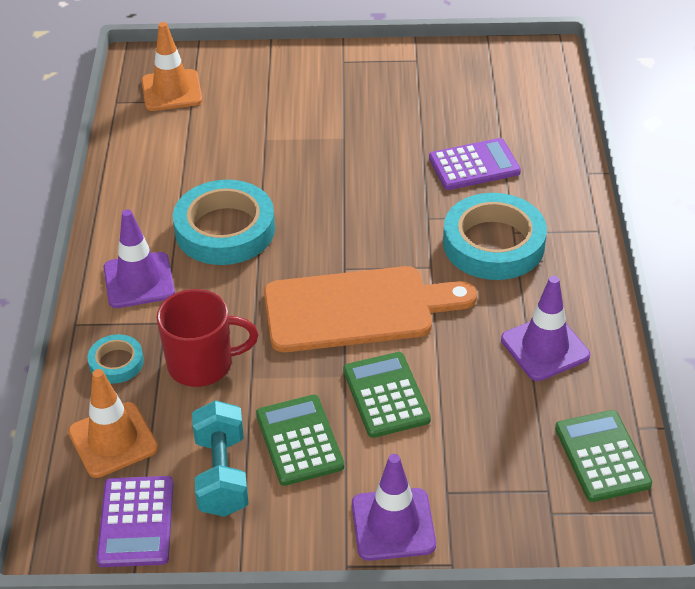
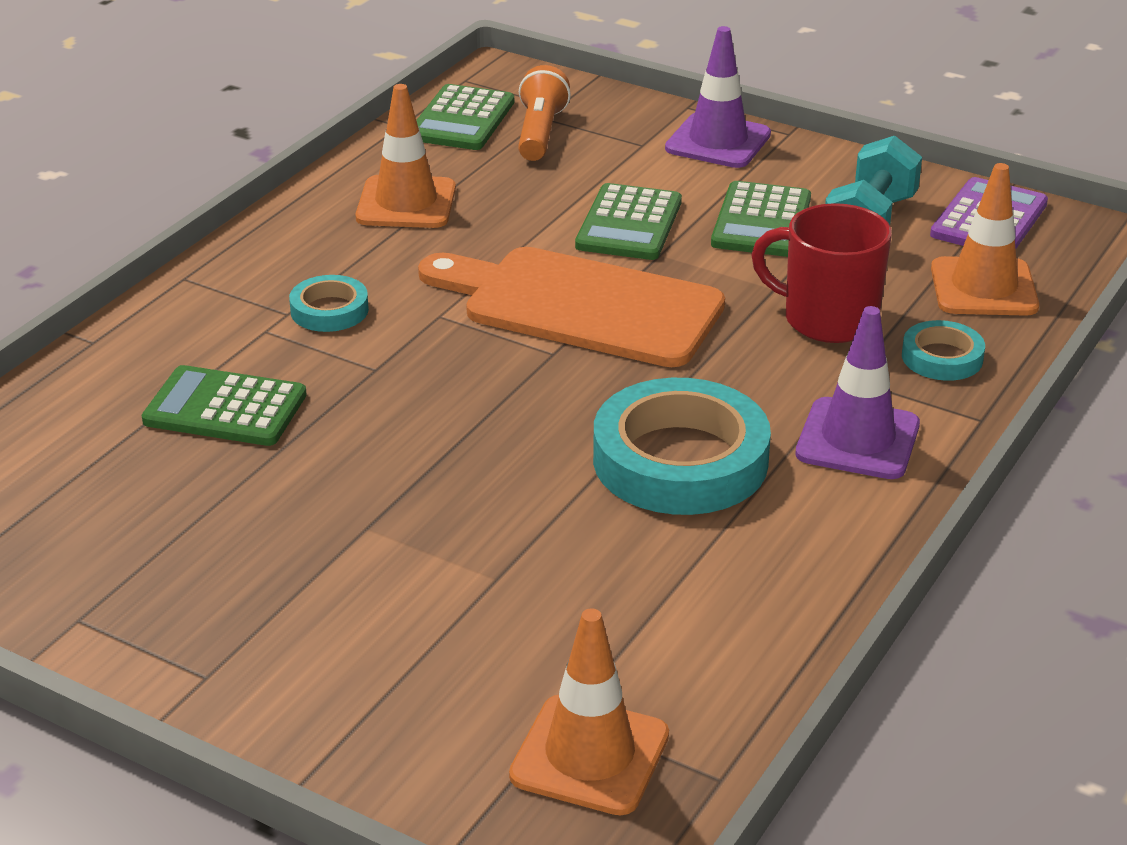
camera: 150 degrees left, 10 degrees down
purple calculator [429,138,521,190] -> green calculator [142,365,307,446]
turquoise tape [443,193,547,280] -> turquoise tape [289,275,369,332], size x0.49
purple traffic cone [501,276,590,381] -> orange traffic cone [355,84,456,228]
none -> orange flashlight [518,65,571,161]

